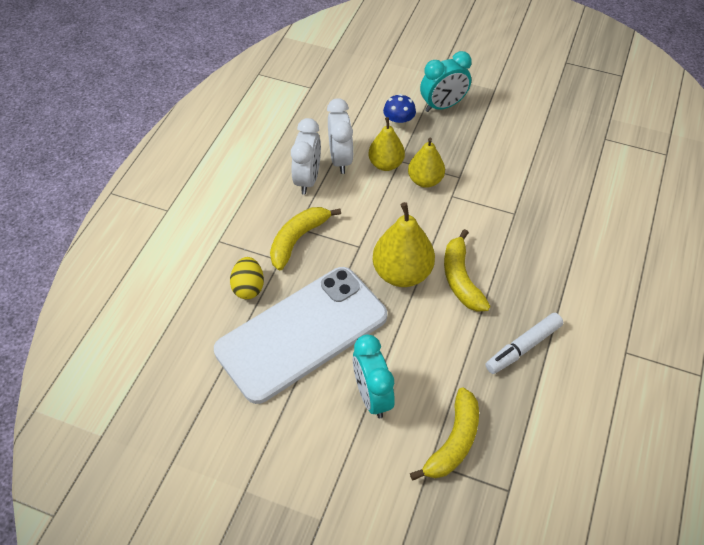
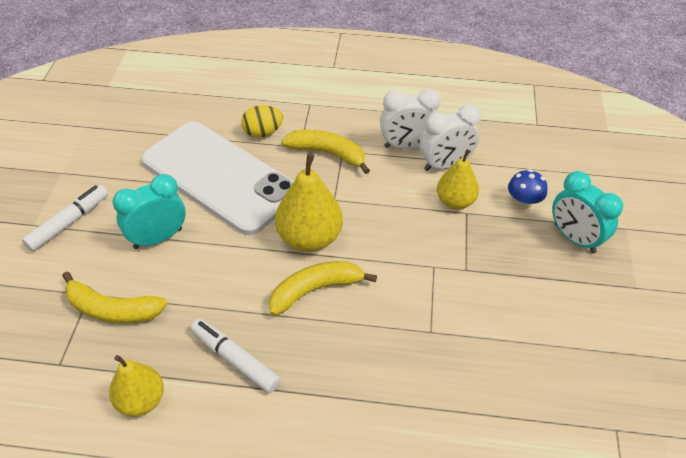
camera: 75 degrees right, 5 degrees down
yellow pear [408,138,445,188] -> yellow pear moved to [109,355,164,417]
none -> white marker [22,185,108,252]

